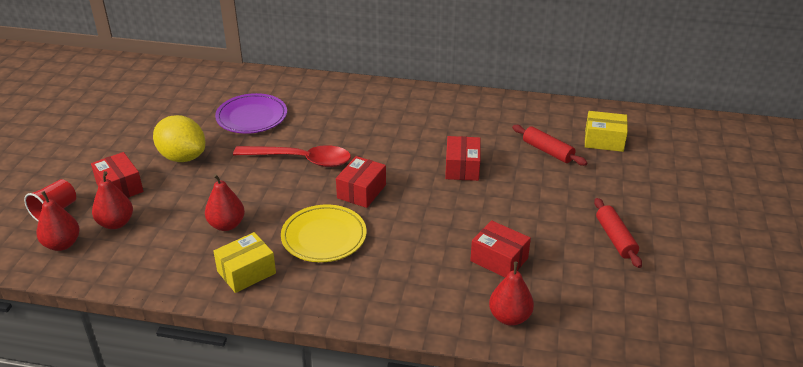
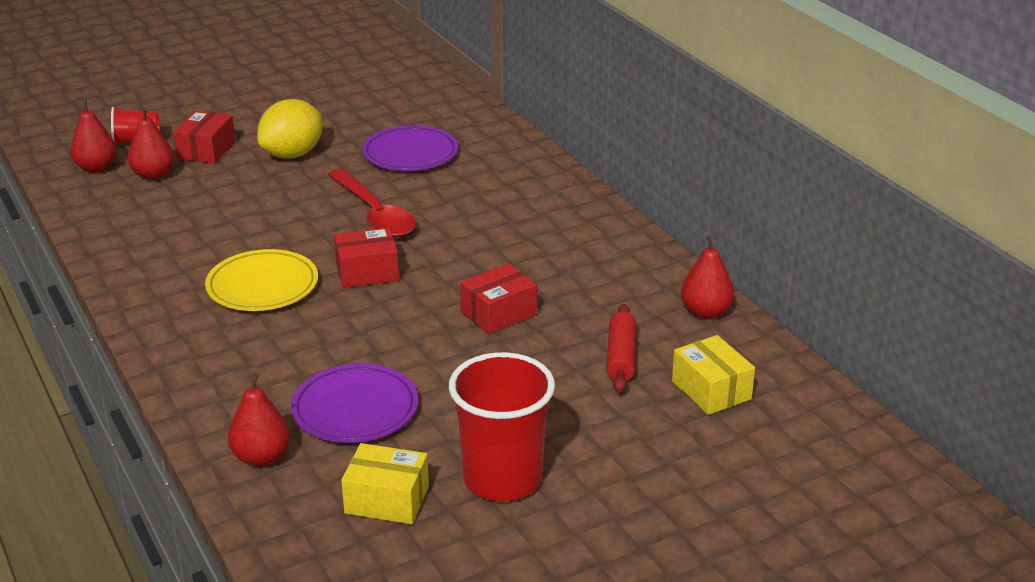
camera: 50 degrees right, 5 degrees down
yellow lemon [153,115,205,162] -> yellow lemon turned 45 degrees clockwise [257,99,322,159]
red pear [205,174,245,231] -> red pear moved to [681,235,734,319]
yellow box [213,232,276,293] -> yellow box moved to [341,443,429,524]
red box [470,220,531,277] -> purple plate [291,364,418,443]
red rolling pin [594,198,642,268] -> red cup [449,352,555,501]

